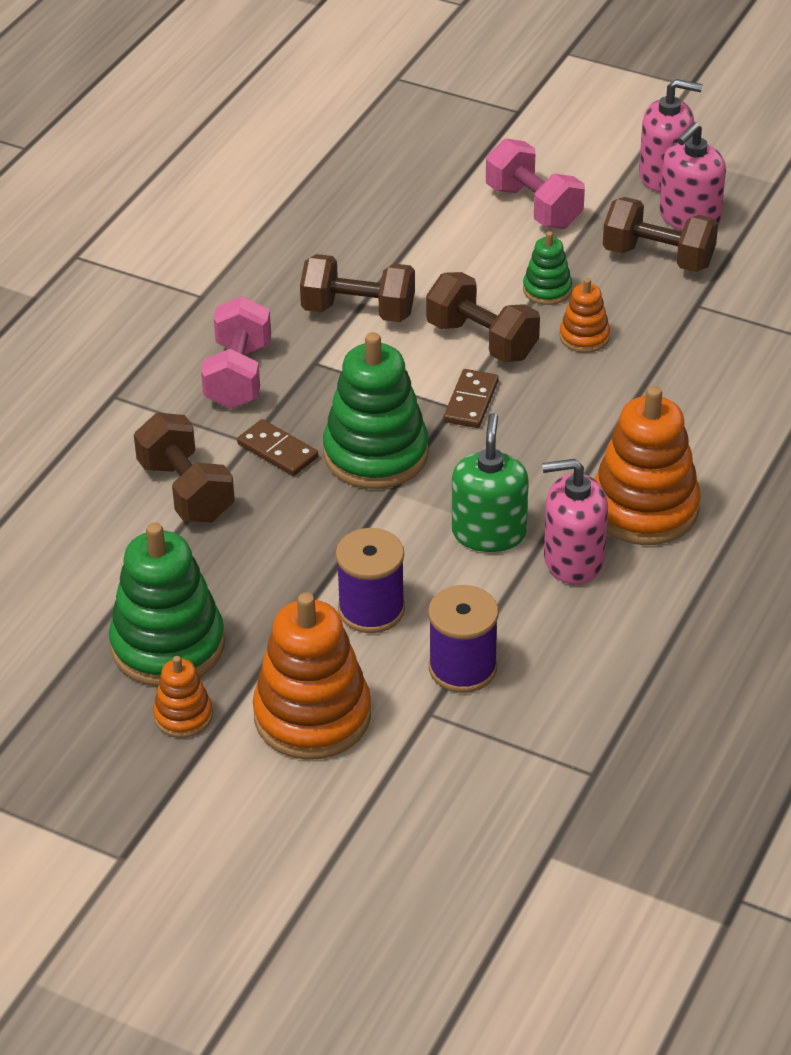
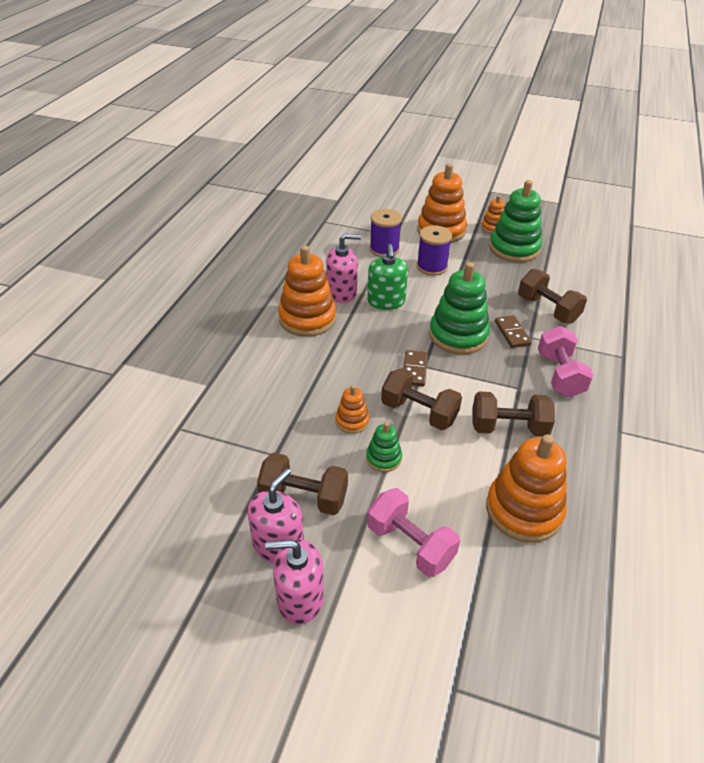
camera: 170 degrees right, 0 degrees up
brown domino [237,419,318,476] -> brown domino turned 45 degrees clockwise [495,315,532,348]
none -> orange stacking toy [486,434,567,543]

